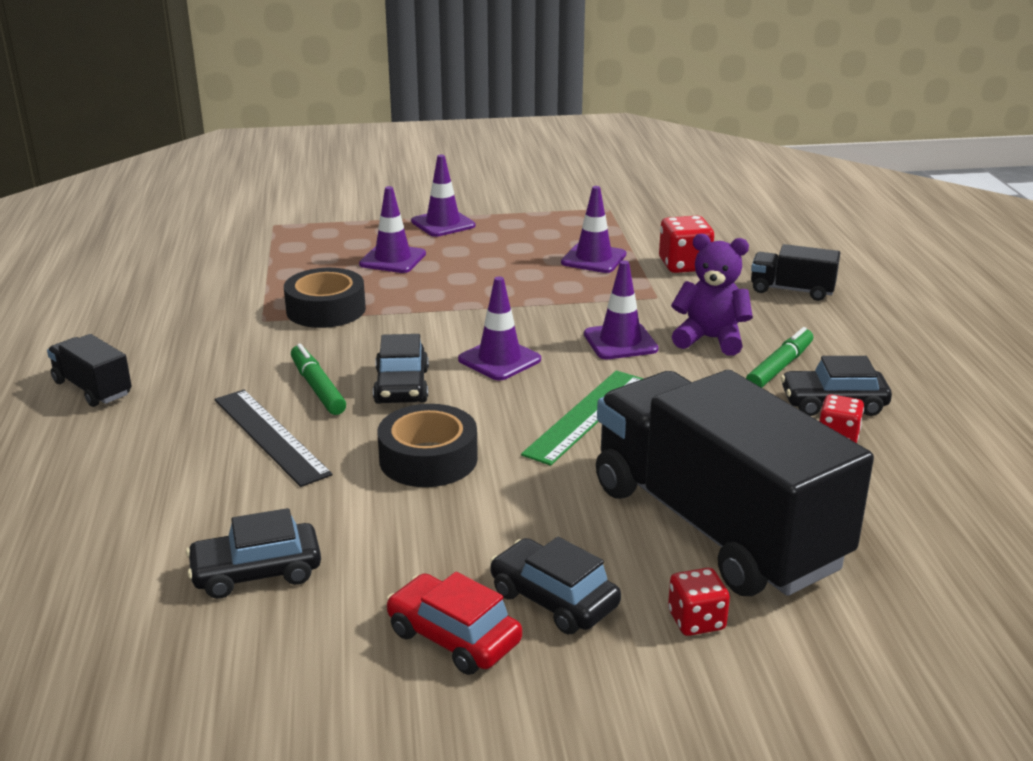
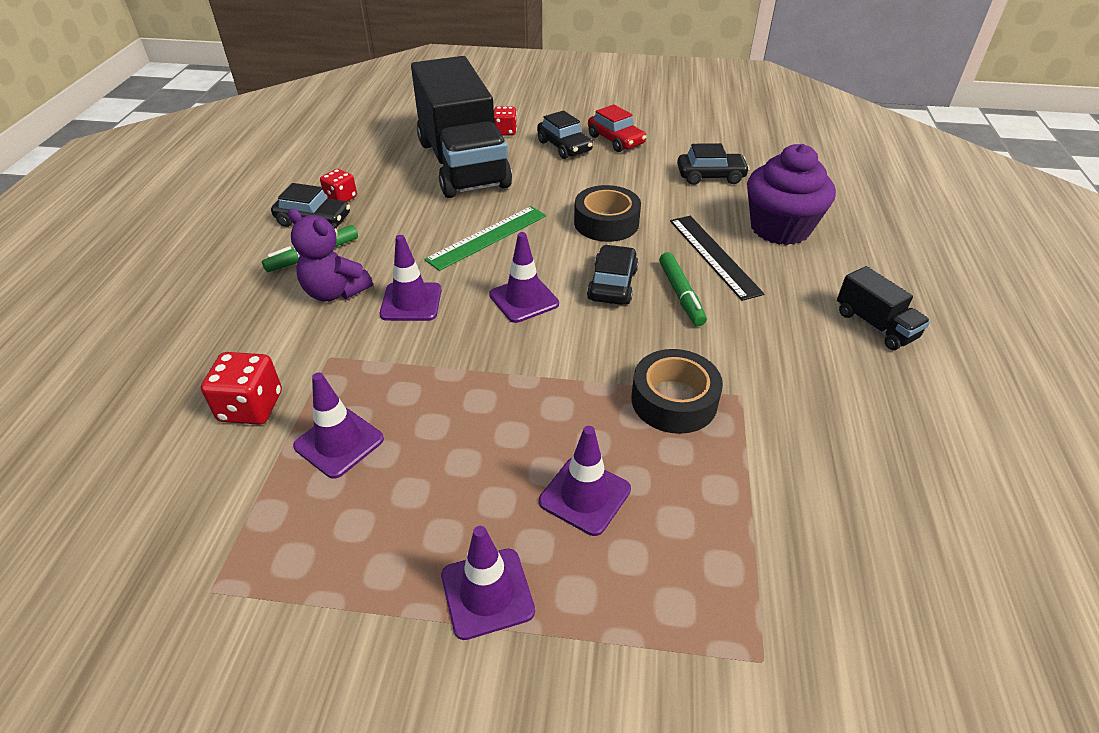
camera: 165 degrees left, 15 degrees up
black truck [751,244,840,301] -> none
none -> purple cupcake [747,144,836,245]

